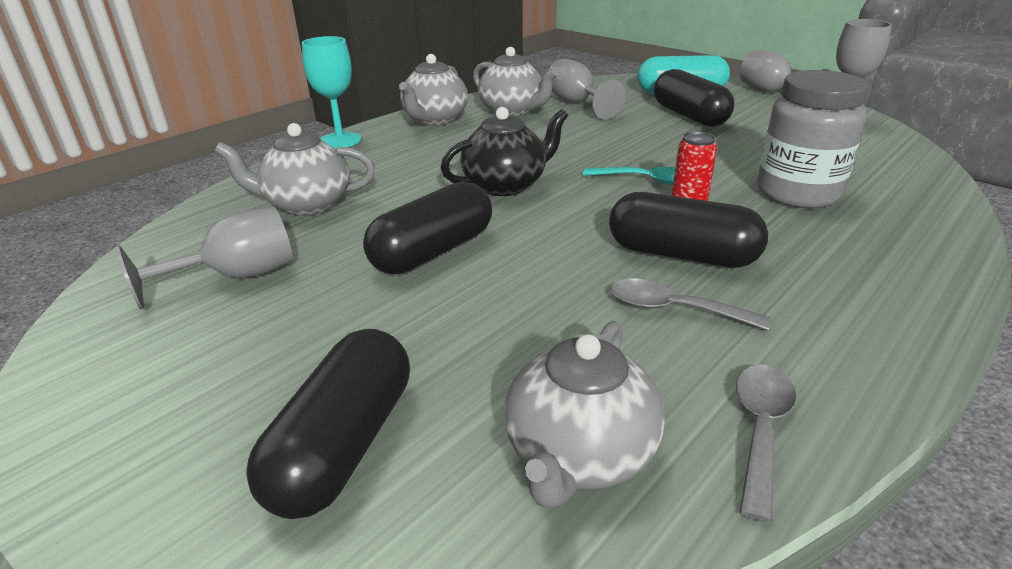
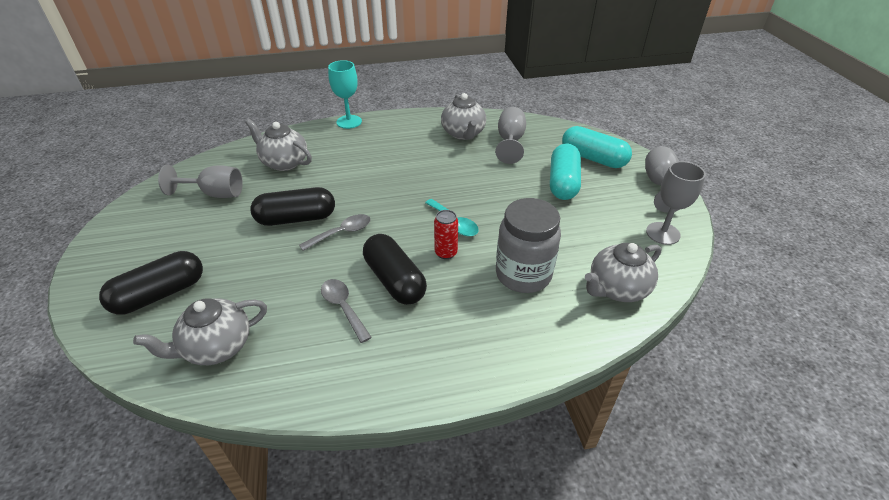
camera: 35 degrees right, 10 degrees up
grey teapot [399,54,468,126] -> grey teapot moved to [585,243,662,302]
black teapot [441,107,568,196] -> none
black capsule [654,69,735,127] -> turquoise capsule [550,144,581,200]
grey spoon [736,365,797,523] -> grey spoon moved to [299,214,371,251]

